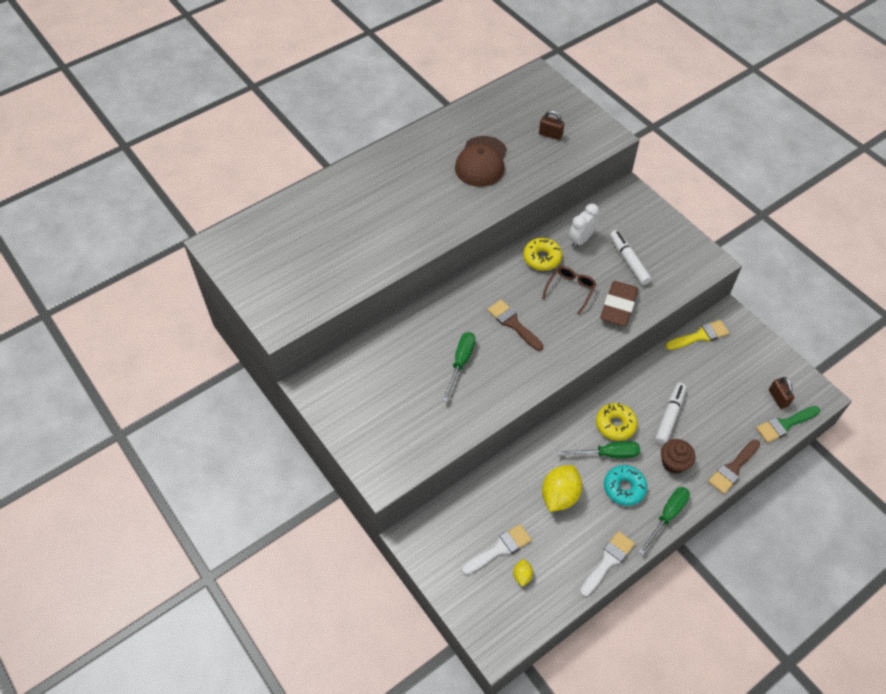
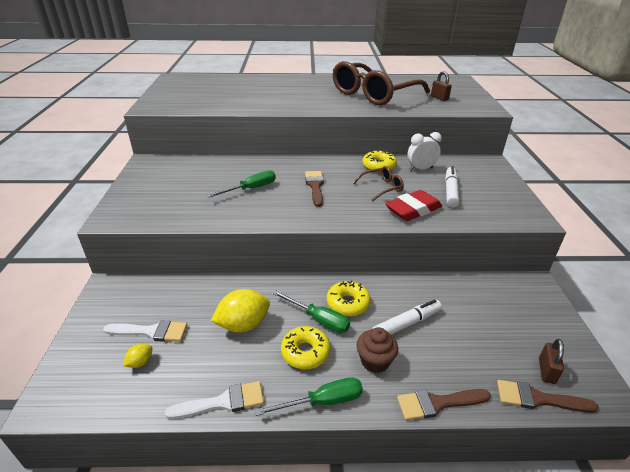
camera: 35 degrees right, 20 degrees down
brown cap [455,136,507,187] -> brown glasses [333,61,430,105]
brown eraser [600,281,638,326] -> red eraser [385,190,442,221]
turquoise donut [604,465,647,506] -> yellow donut [281,326,331,369]
yellow brush [665,320,729,350] -> none
green brush [756,406,820,443] -> brown brush [497,380,599,413]

